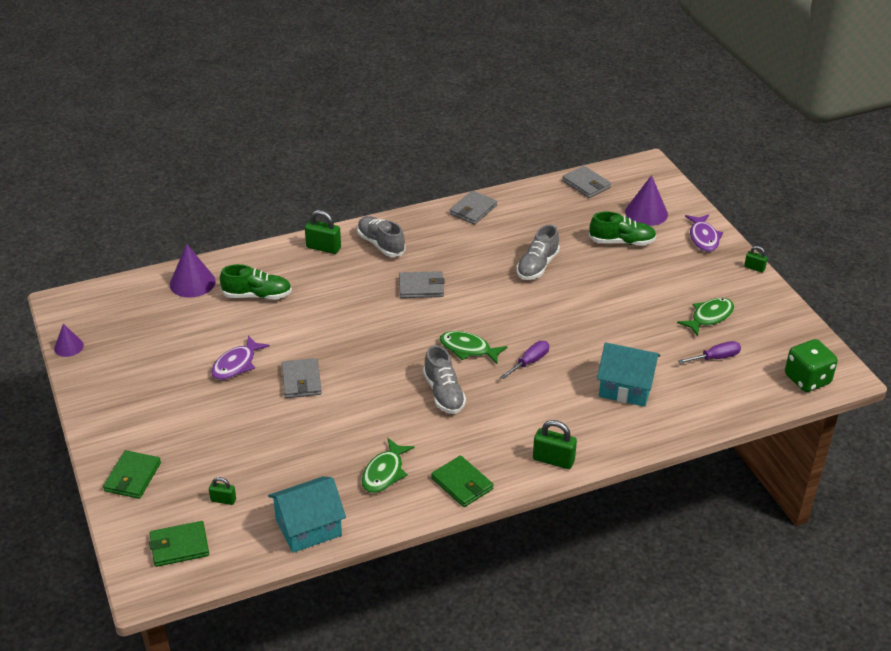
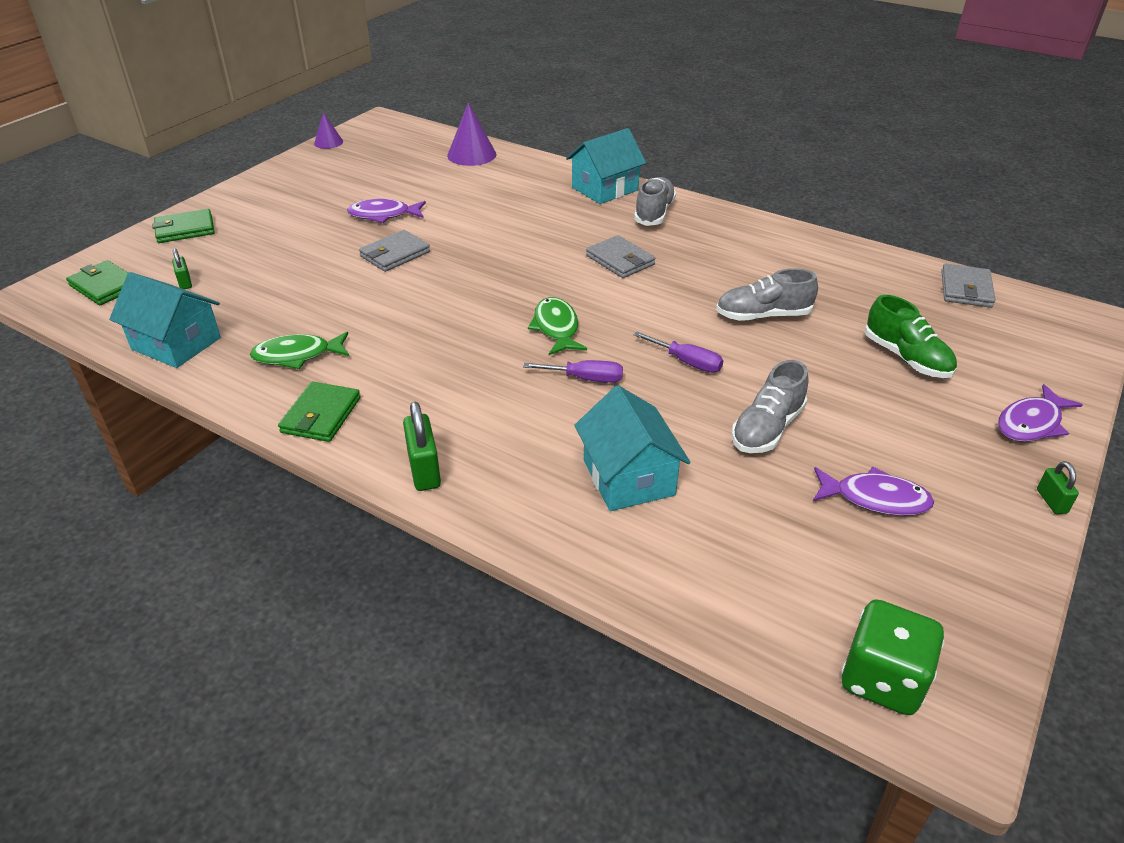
camera: 55 degrees right, 0 degrees up
green shoe [220,264,292,299] -> none
green padlock [305,210,341,254] -> turquoise house [566,128,646,204]
grey shoe [423,345,466,414] -> grey shoe moved to [732,360,808,453]
grey wallet [449,191,497,225] -> none
purple cone [625,175,668,226] -> none
green fish [677,298,734,336] -> purple fish [813,467,934,516]
purple screwdriver [678,341,741,364] -> purple screwdriver moved to [634,332,723,373]

